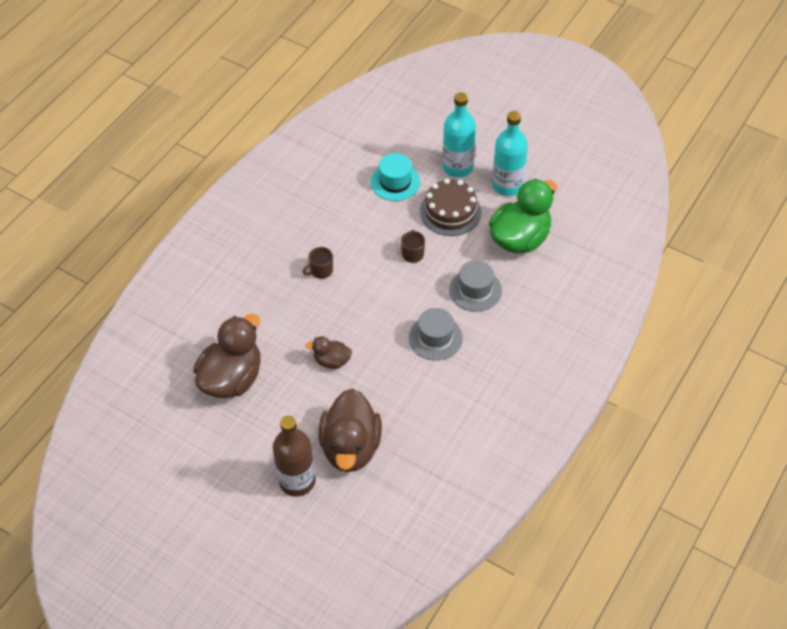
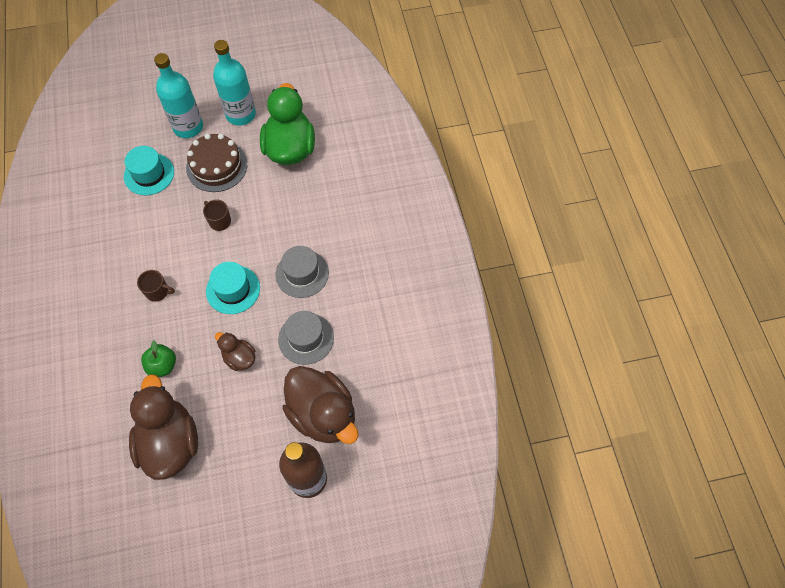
camera: 45 degrees left, 10 degrees up
brown mug [303,247,333,279] -> brown mug turned 90 degrees counterclockwise [137,270,175,302]
brown duck [306,336,352,369] -> brown duck turned 75 degrees clockwise [215,332,256,371]
grey hat [449,260,502,312] -> grey hat moved to [278,311,334,365]
none -> green apple [141,341,176,377]
none -> turquoise hat [206,262,260,314]

